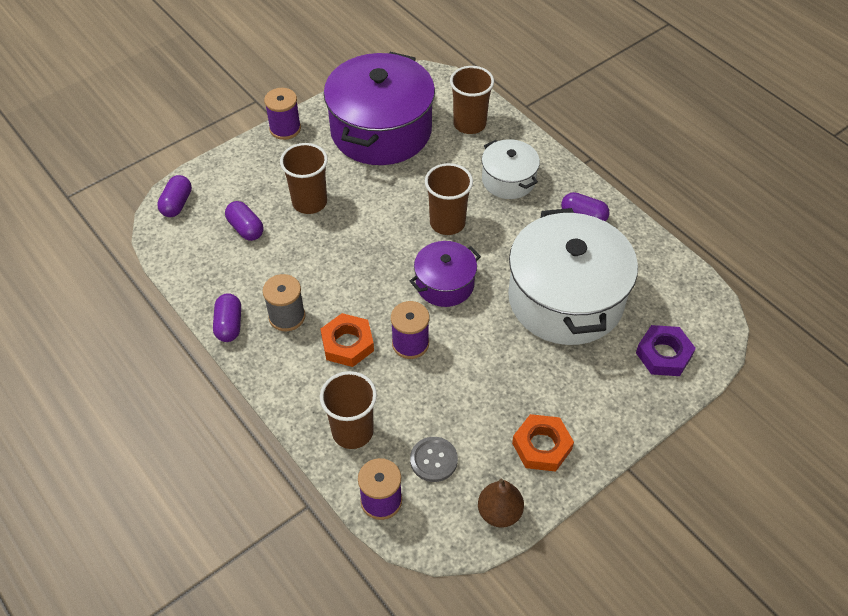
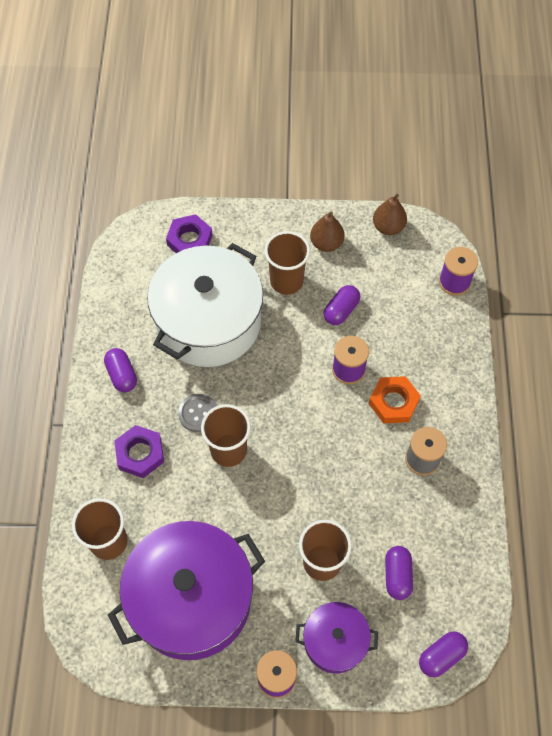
camera: 140 degrees left, 10 degrees up
purple capsule [213,293,241,342] -> purple capsule moved to [324,285,360,325]
brown cup [320,371,377,449] -> brown cup moved to [265,231,310,295]
purple pot [410,241,481,307] -> purple pot moved to [295,602,378,673]
grey button [410,437,458,482] -> grey button moved to [178,394,217,432]
white pot [482,139,540,199] -> purple nut [115,425,164,478]
orange nut [512,414,574,472] -> brown pear [310,211,345,252]

